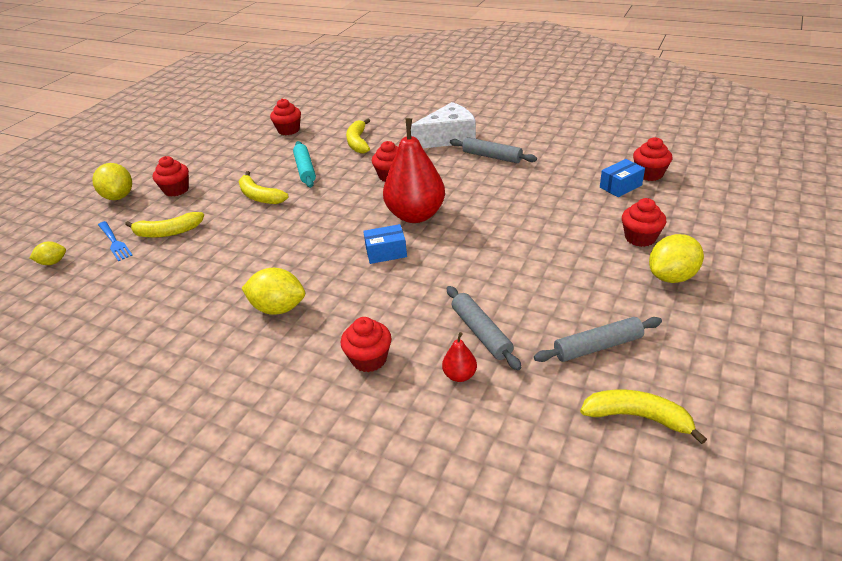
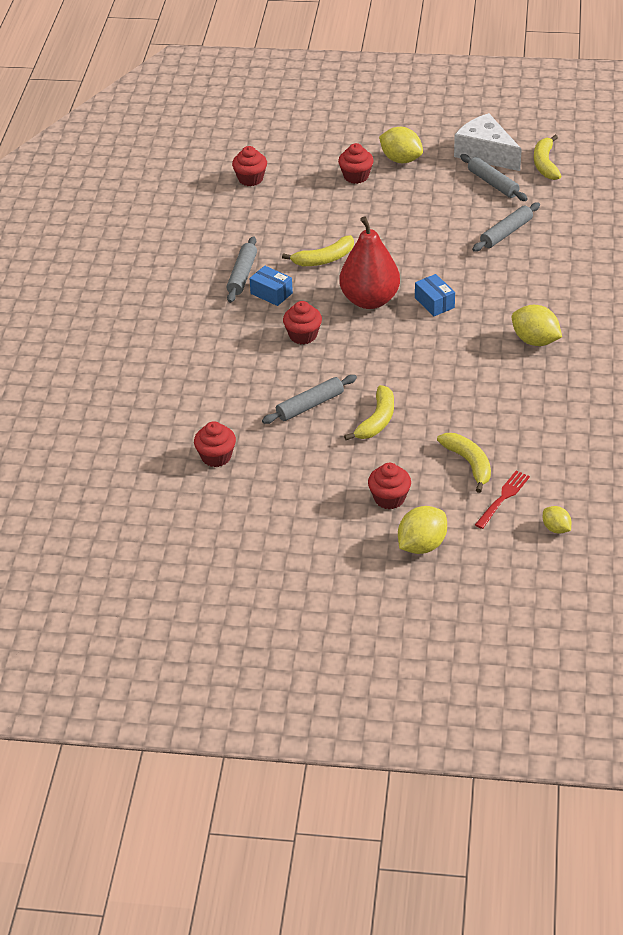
camera: 110 degrees left, 5 degrees up
blue fork [98,221,133,261] -> red fork [475,471,530,529]
yellow lemon [242,268,305,315] -> yellow lemon turned 45 degrees counterclockwise [512,305,562,346]
turquoise rolling pin [293,141,316,188] -> grey rolling pin [262,375,357,424]
red cupcake [341,317,392,372] -> none
yellow banana [346,118,370,154] -> yellow banana moved to [282,235,354,266]
white cheese [411,102,476,148] -> white cheese moved to [454,113,522,171]
red pear [442,332,477,382] -> none
blue box [600,159,645,197] -> blue box moved to [249,266,293,306]

